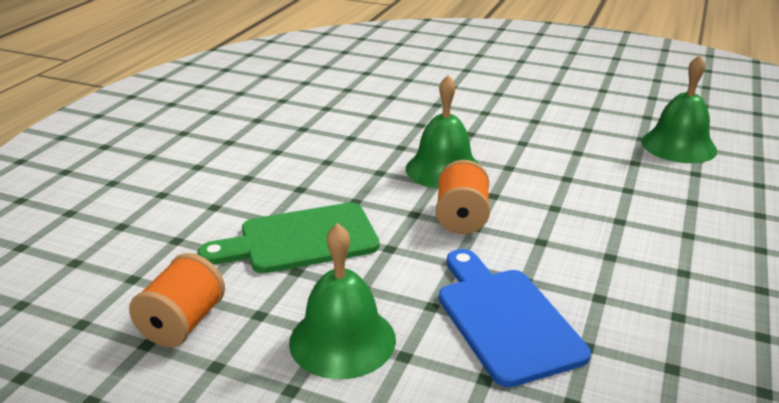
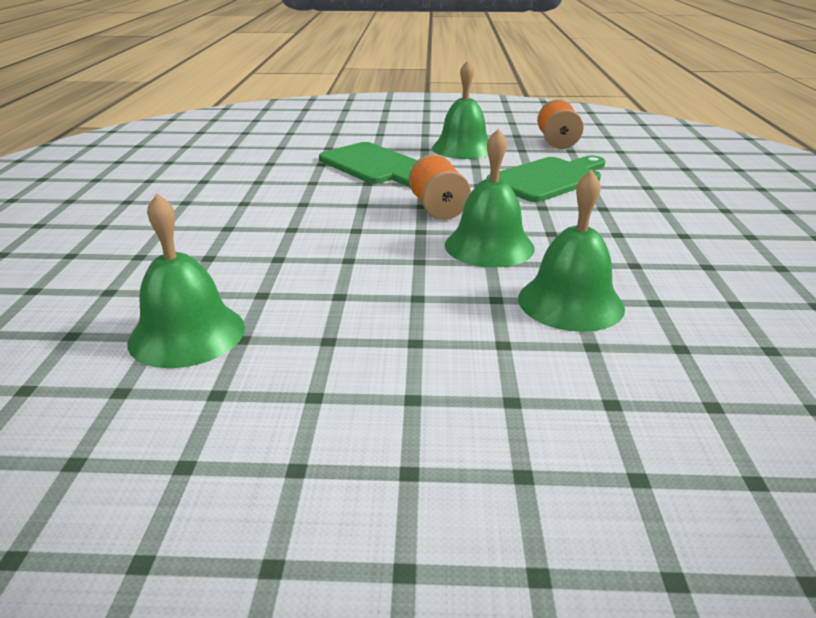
camera: 160 degrees right, 0 degrees up
blue cutting board [439,249,591,387] -> green cutting board [319,142,417,187]
none -> green bell [518,170,625,332]

